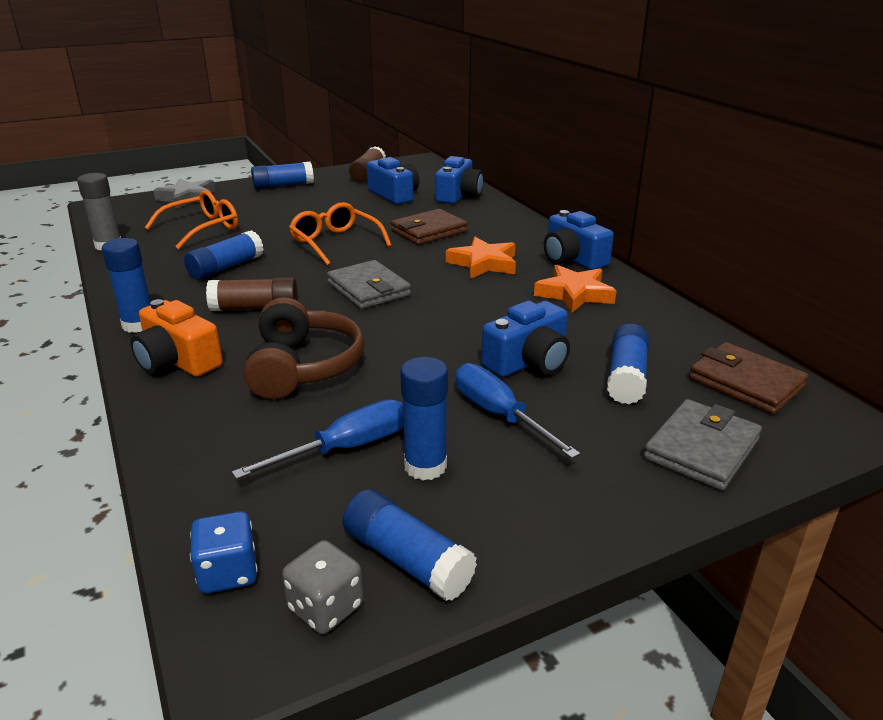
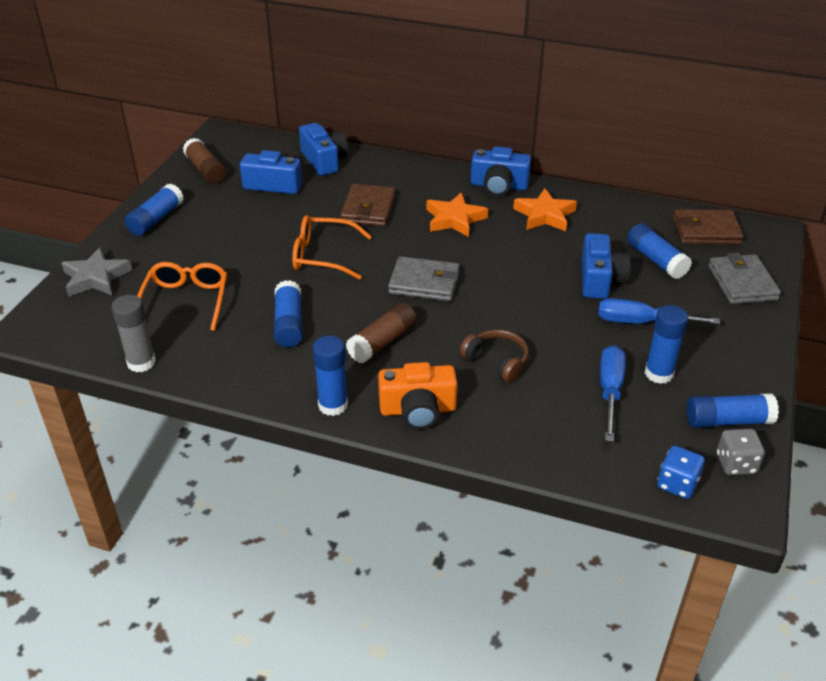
camera: 45 degrees left, 10 degrees up
brown headphones [244,297,364,399] -> brown headphones [460,329,529,383], size x0.64

